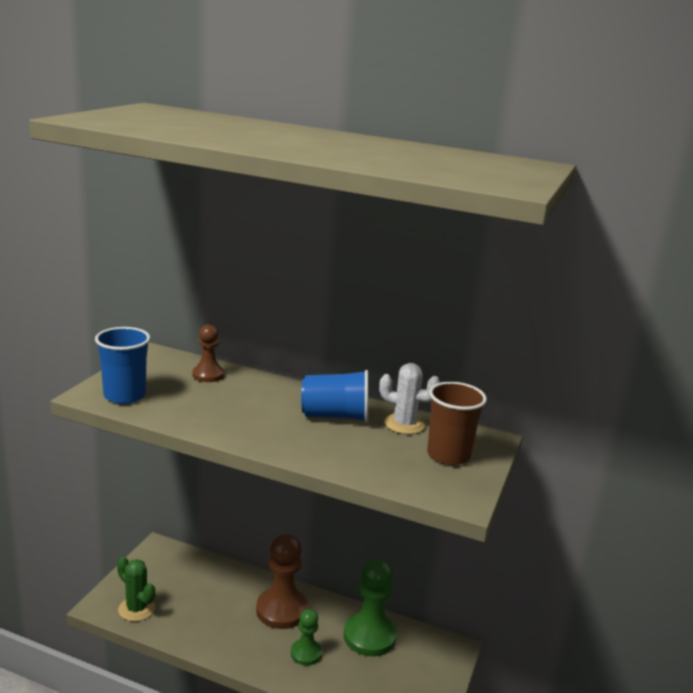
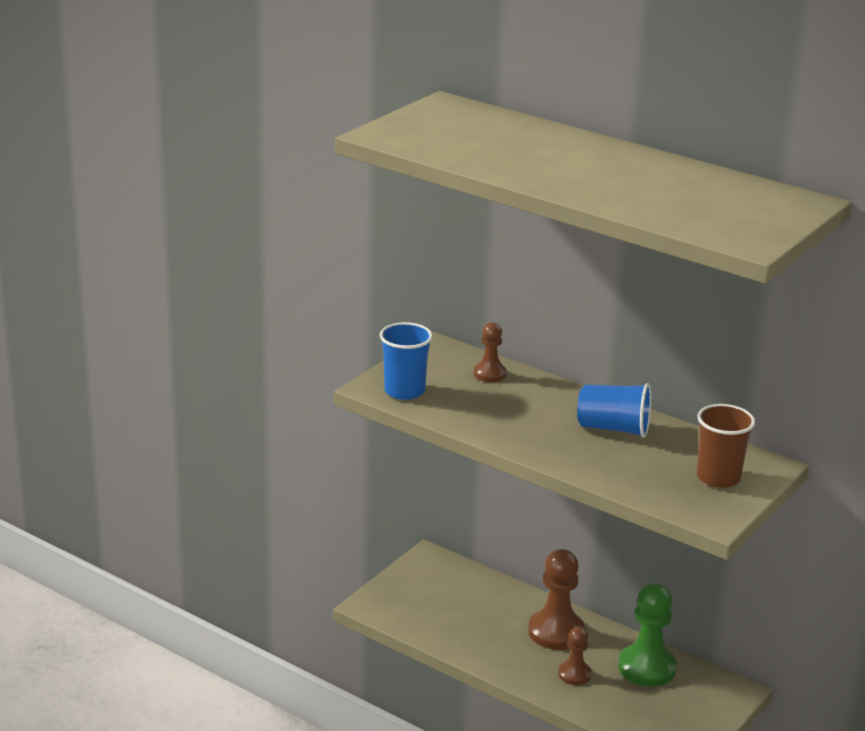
camera: 15 degrees right, 5 degrees up
green cactus [117,556,155,622] -> none
green pawn [291,609,322,666] -> brown pawn [558,627,591,685]
white cactus [379,363,441,434] -> none

